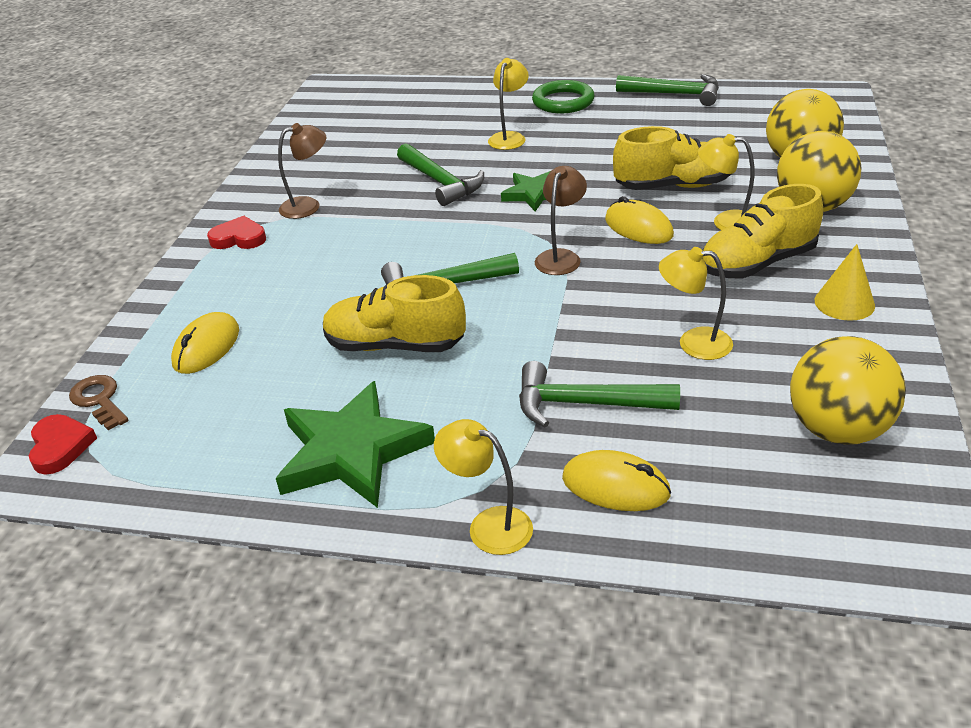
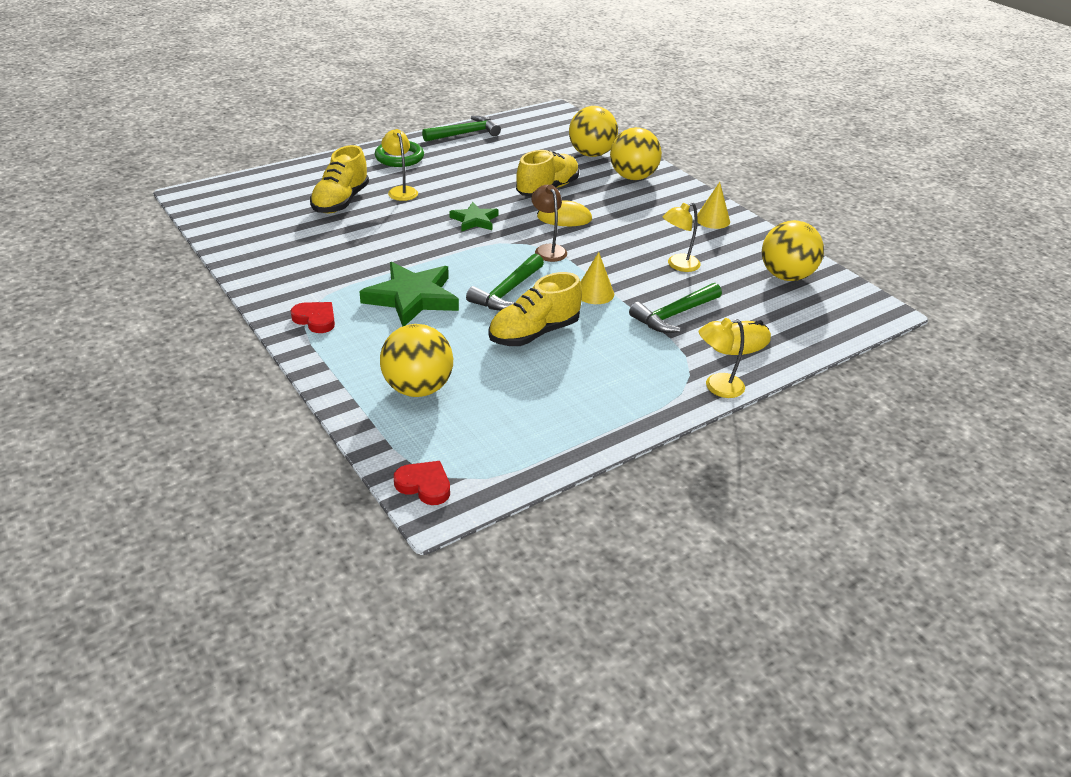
camera: 50 degrees left, 0 degrees up
brown key [69,375,129,430] -> none
yellow mouse [171,312,239,374] -> yellow ball [380,324,453,397]
red heart [207,216,266,249] -> red heart turned 75 degrees clockwise [291,302,335,333]
green star [276,381,435,508] -> green star moved to [359,262,459,327]
brown lamp [278,123,326,219] -> none
green hammer [397,144,484,206] -> none
yellow lamp [698,134,755,230] -> none
yellow shoe [702,184,823,278] -> yellow shoe moved to [310,145,369,213]
none -> yellow cone [580,252,614,304]

